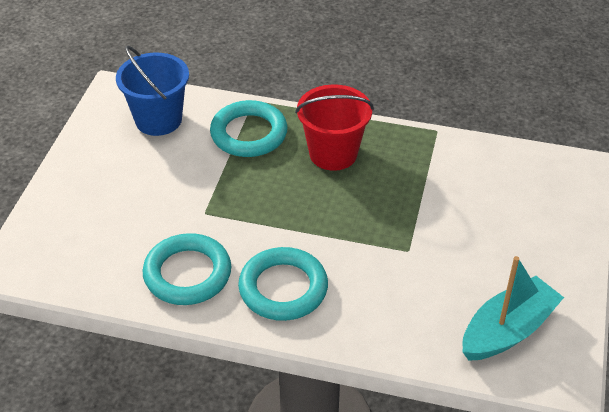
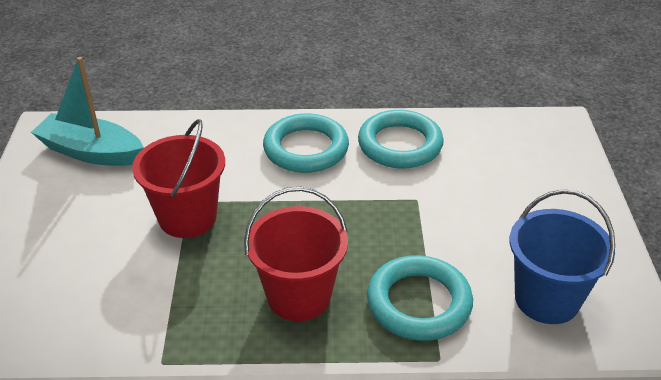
camera: 165 degrees right, 5 degrees down
turquoise boat [463,256,564,361] -> turquoise boat turned 75 degrees clockwise [31,57,144,166]
none -> red bucket [132,119,225,238]

